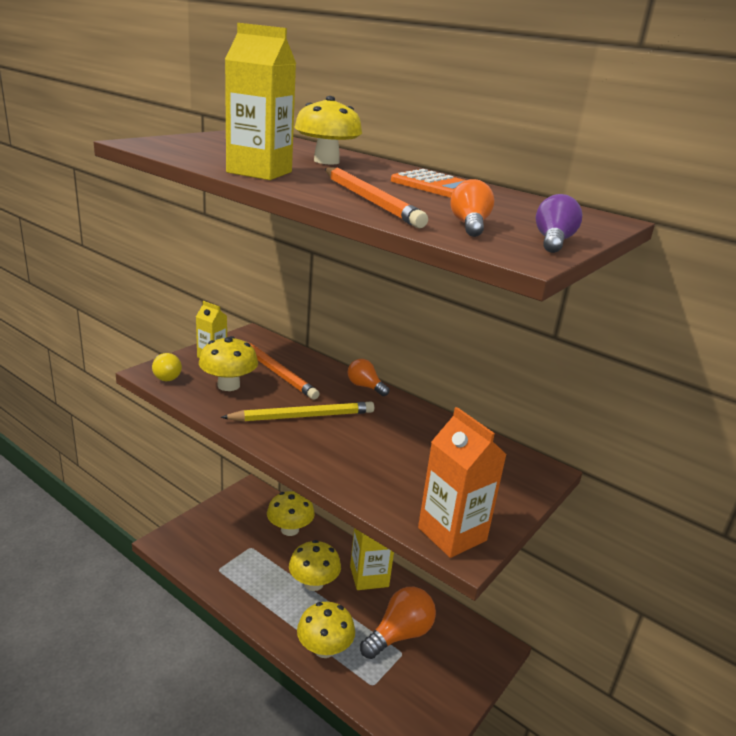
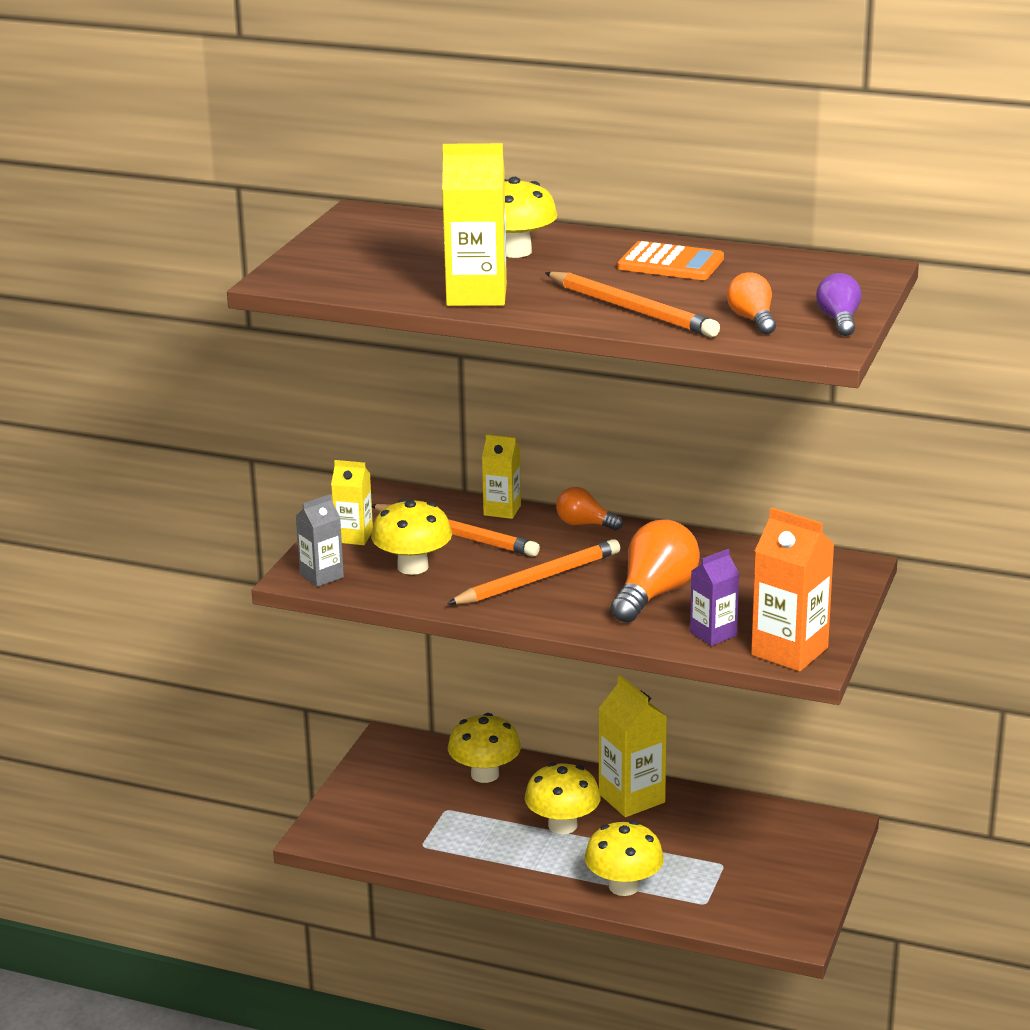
camera: 15 degrees left, 0 degrees up
yellow light bulb [152,353,182,381] -> grey carton [296,494,344,587]
yellow pencil [221,402,374,422] -> orange pencil [447,539,620,605]
orange light bulb [360,587,436,659] -> orange light bulb moved to [611,519,700,623]
none -> yellow carton [482,434,521,519]
none -> purple carton [690,549,739,646]

